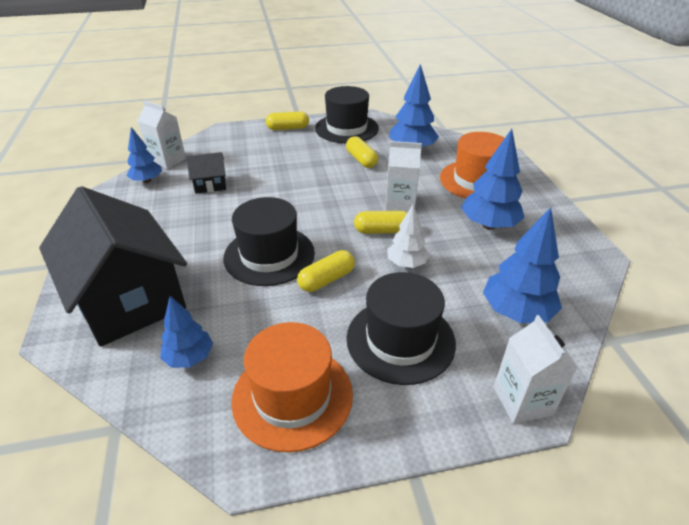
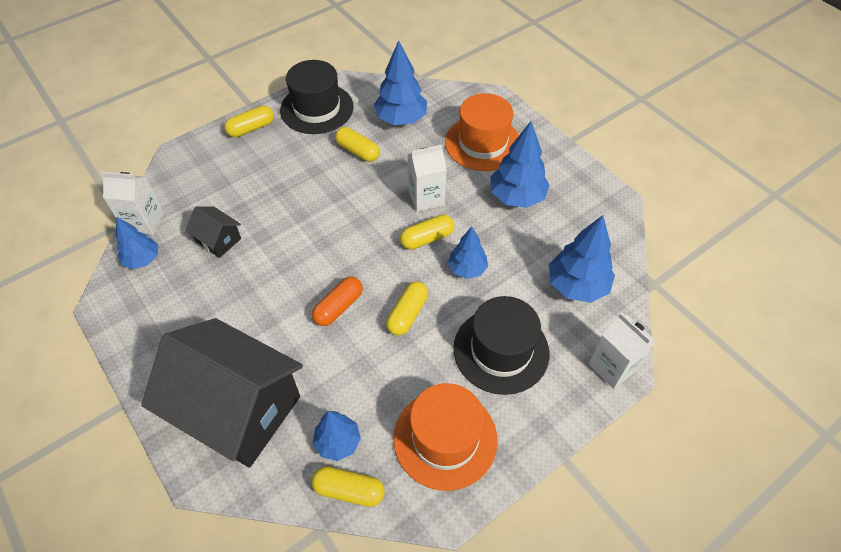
camera: 25 degrees left, 15 degrees up
black house [186,152,226,194] -> black house turned 75 degrees clockwise [185,207,241,258]
black hat [223,197,315,286] -> orange capsule [312,277,363,326]
white tree [387,205,429,268] -> blue tree [448,227,488,279]
none -> yellow capsule [311,466,385,507]

